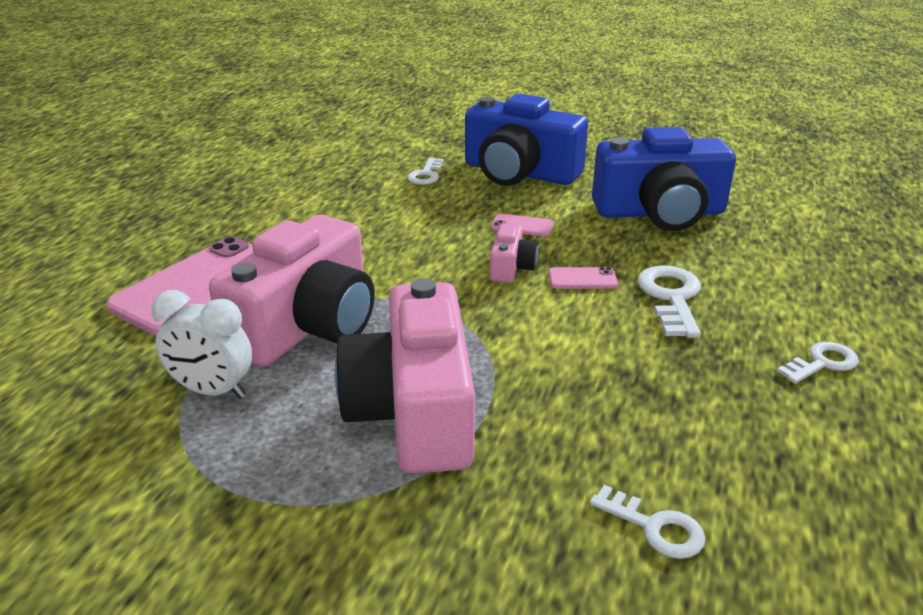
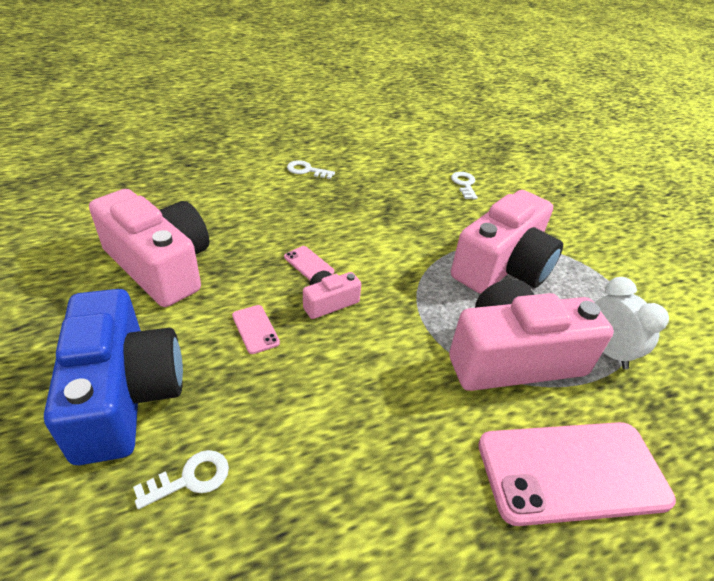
camera: 135 degrees left, 10 degrees up
blue camera [592,127,736,231] -> pink camera [89,189,209,307]
white key [637,265,701,338] -> none

